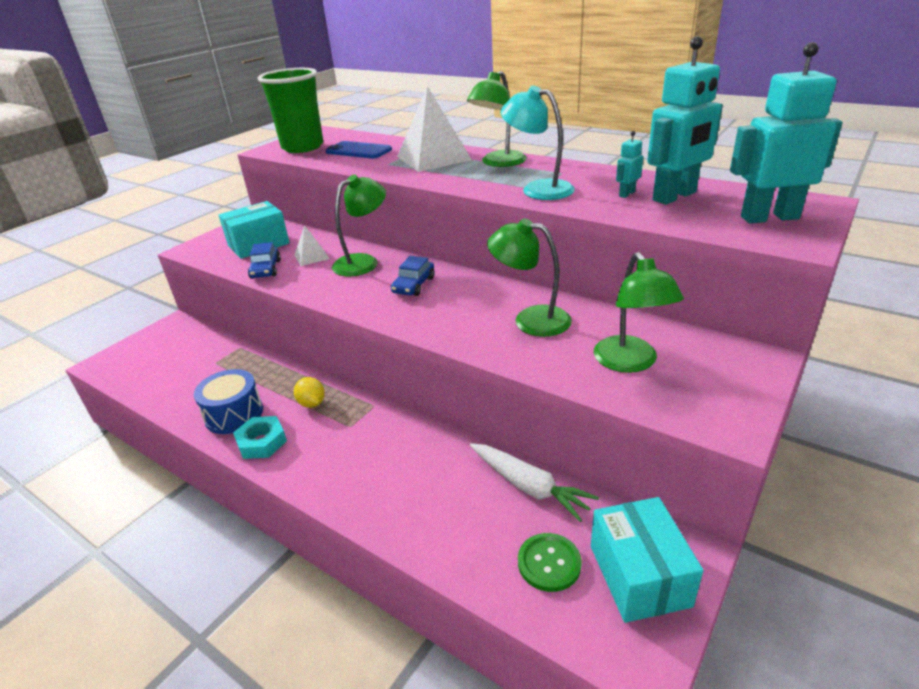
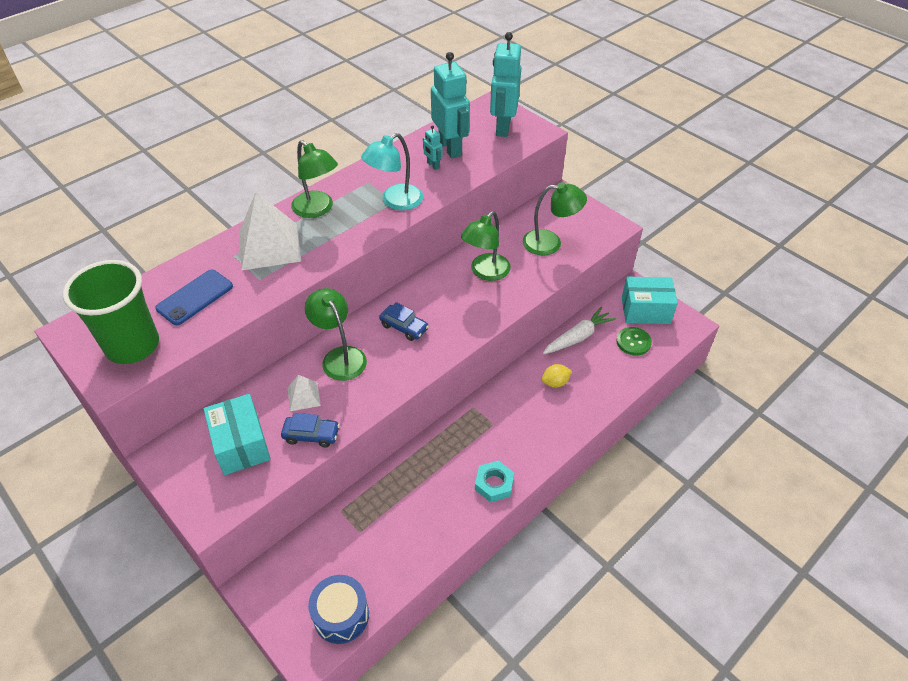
camera: 80 degrees left, 15 degrees up
blue drum [194,369,263,434] -> blue drum moved to [308,575,369,644]
yellow lemon [294,377,325,408] -> yellow lemon moved to [542,364,572,388]

